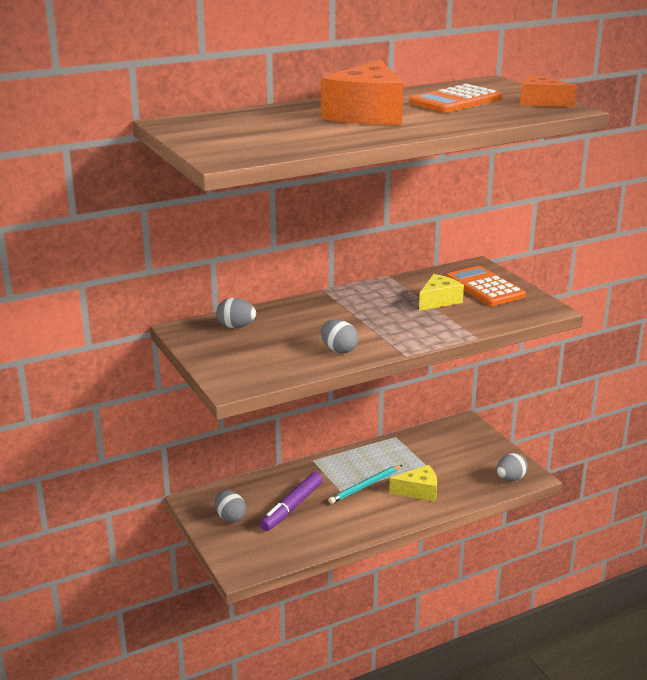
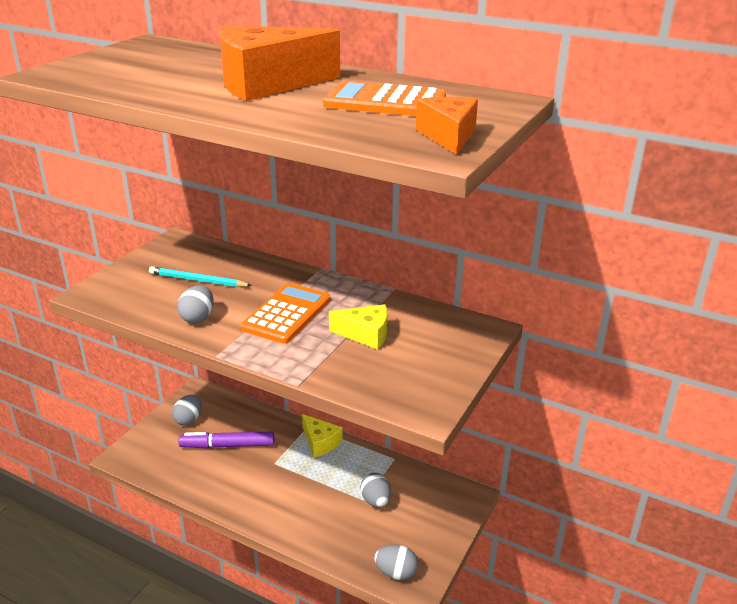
camera: 55 degrees right, 5 degrees up
grey egg [216,298,256,328] -> grey egg moved to [360,473,391,508]
turquoise pencil [328,465,402,504] -> turquoise pencil moved to [149,266,252,287]
yellow cheese [389,465,437,502] -> yellow cheese moved to [302,414,343,457]
orange calculator [446,266,526,306] -> orange calculator moved to [241,283,330,344]

